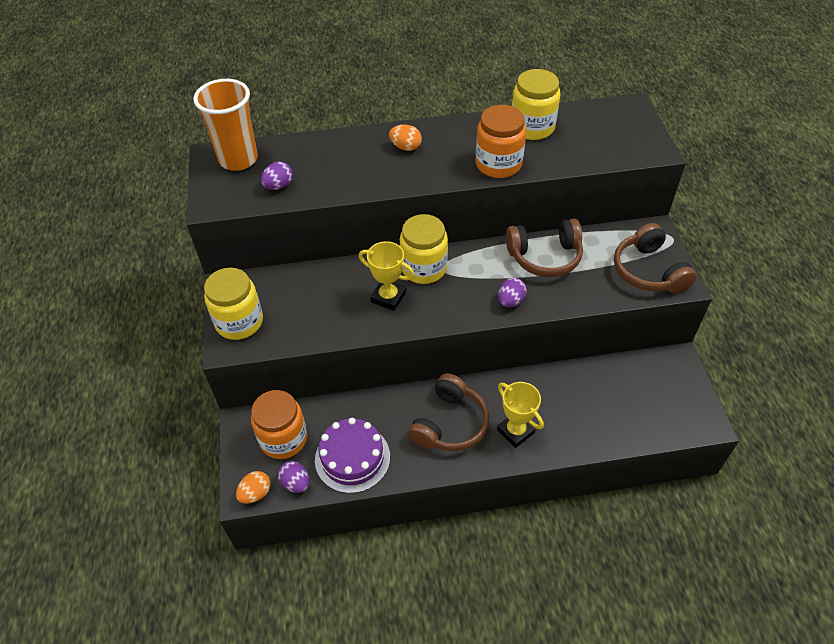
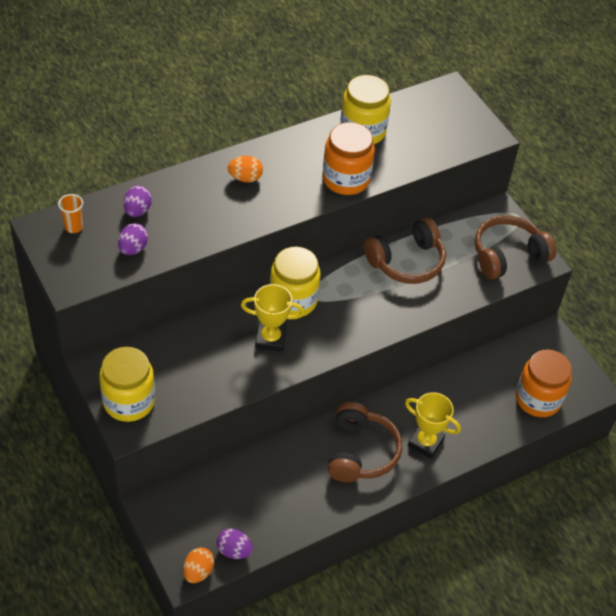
camera: 25 degrees left, 0 degrees up
orange cup [193,79,258,171] -> orange cup [58,194,83,233], size x0.43
orange jar [251,390,307,459] -> orange jar moved to [516,350,572,417]
purple cake [315,418,390,493] -> none
purple egg [498,278,527,307] -> purple egg moved to [123,186,152,217]
brown headphones [614,223,697,294] -> brown headphones turned 105 degrees clockwise [475,215,556,279]

